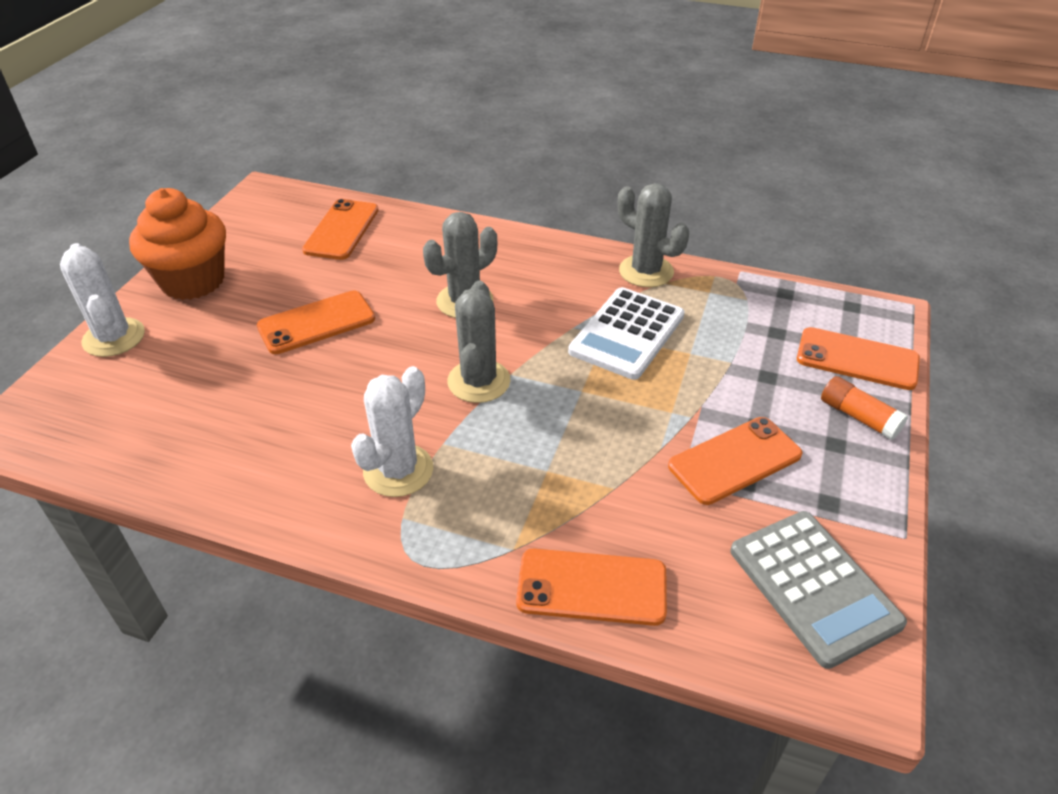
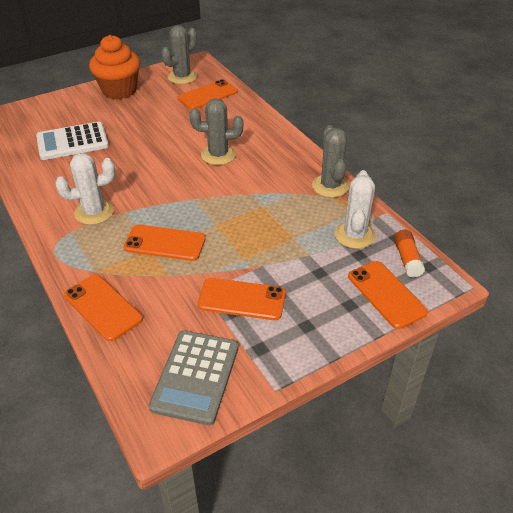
camera: 40 degrees right, 0 degrees up
white cactus [60,243,145,357] -> white cactus moved to [335,170,376,249]
orange phone [257,290,375,354] -> orange phone moved to [123,224,206,261]
grey cactus [447,281,510,403] -> grey cactus moved to [161,25,197,84]
white calculator [568,287,685,380] -> white calculator moved to [36,122,109,160]
orange glue stick [821,376,908,440] -> orange glue stick moved to [394,230,425,278]

